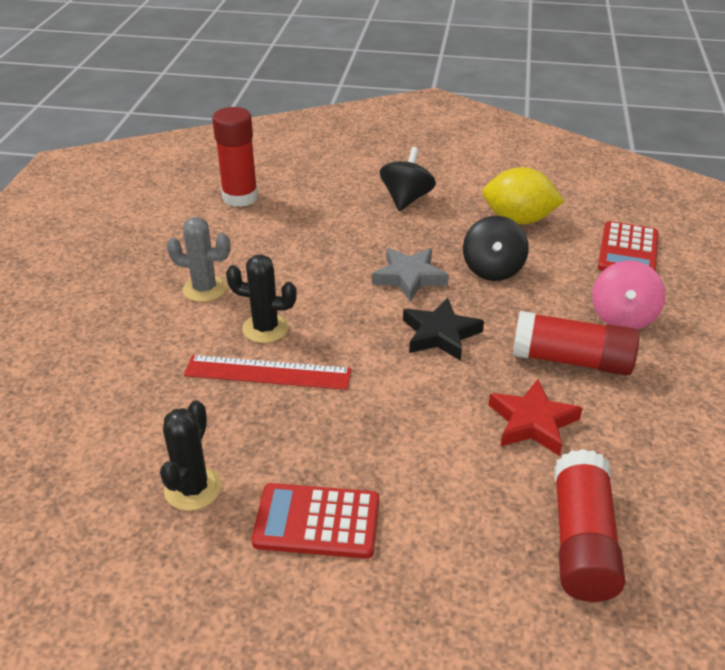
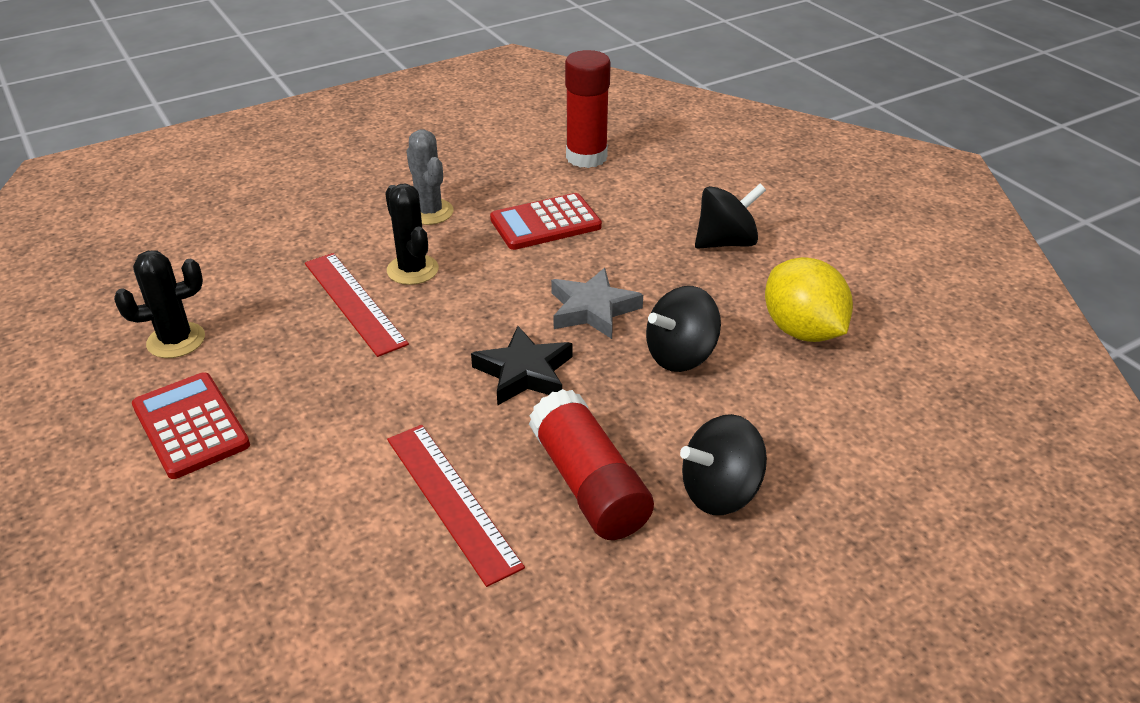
camera: 50 degrees right, 0 degrees up
red star [489,379,583,456] -> red ruler [387,425,525,587]
red glue stick [554,449,625,602] -> none
pink spinning top [592,260,666,330] -> black spinning top [680,414,767,515]
red calculator [598,221,659,271] -> red calculator moved to [490,193,602,250]

